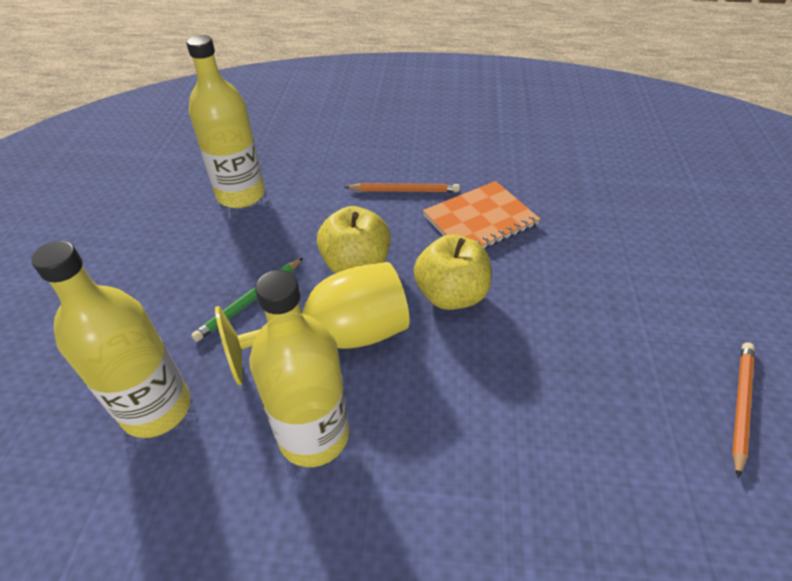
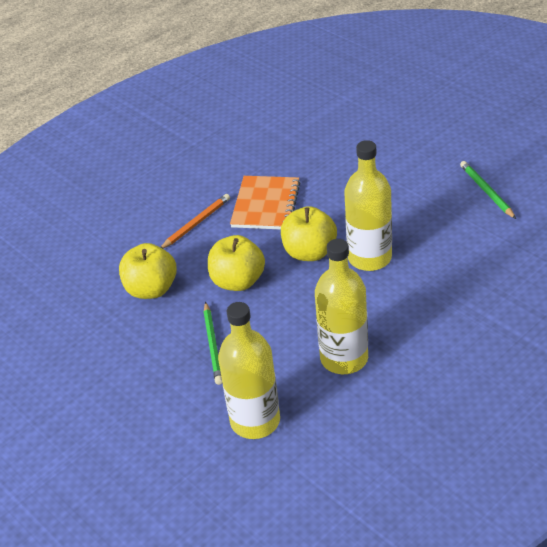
camera: 45 degrees left, 5 degrees down
yellow bottle [186,35,265,208] -> yellow bottle moved to [344,140,392,271]
yellow goblet [215,262,410,386] -> none
orange pencil [732,342,755,478] -> green pencil [460,161,516,219]
none -> yellow apple [119,243,177,299]

